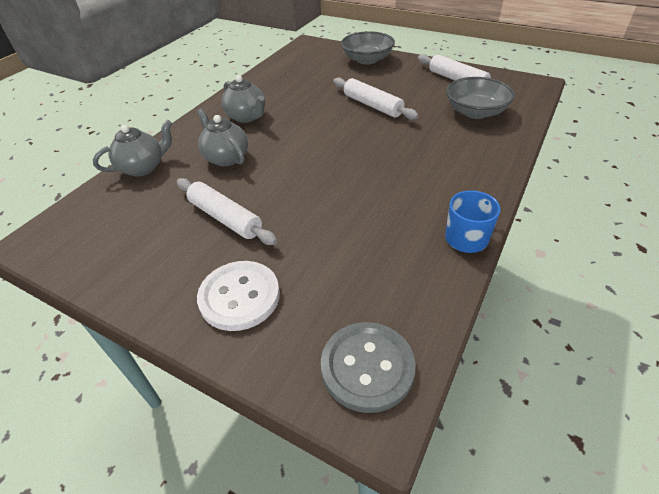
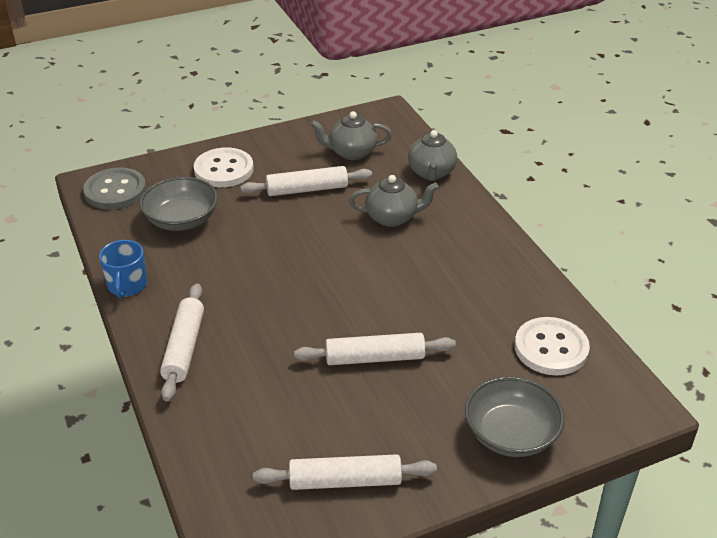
camera: 125 degrees right, 5 degrees down
grey teapot [221,75,265,123] -> grey teapot moved to [310,111,392,160]
grey bowl [446,77,515,119] -> grey bowl moved to [140,177,218,231]
none -> white rolling pin [160,283,204,401]
none -> white button [515,317,590,375]

